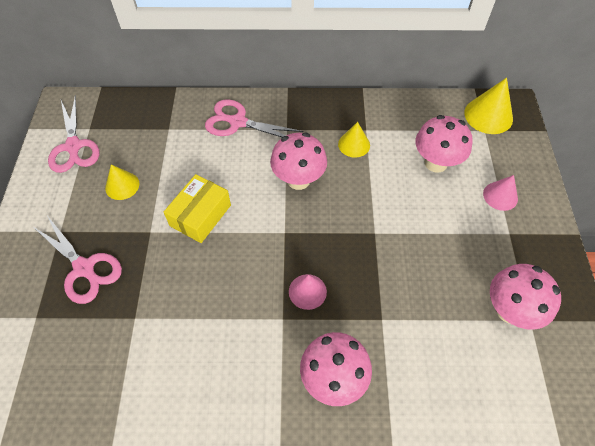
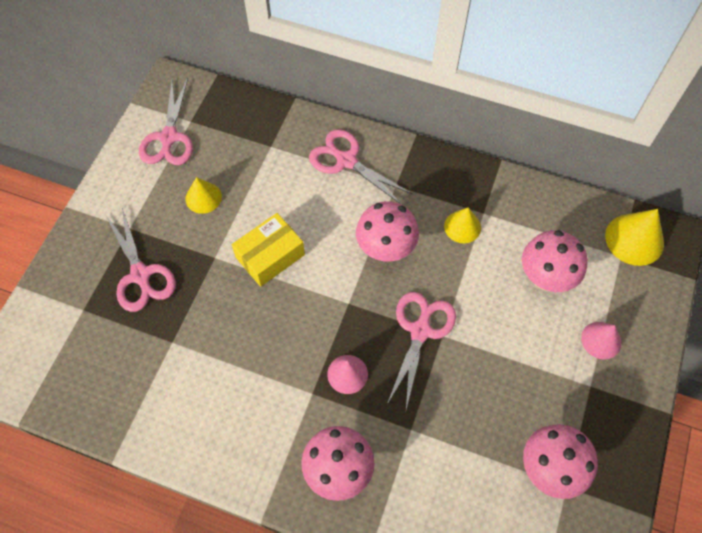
camera: 20 degrees right, 5 degrees up
none -> pink scissors [387,292,456,409]

